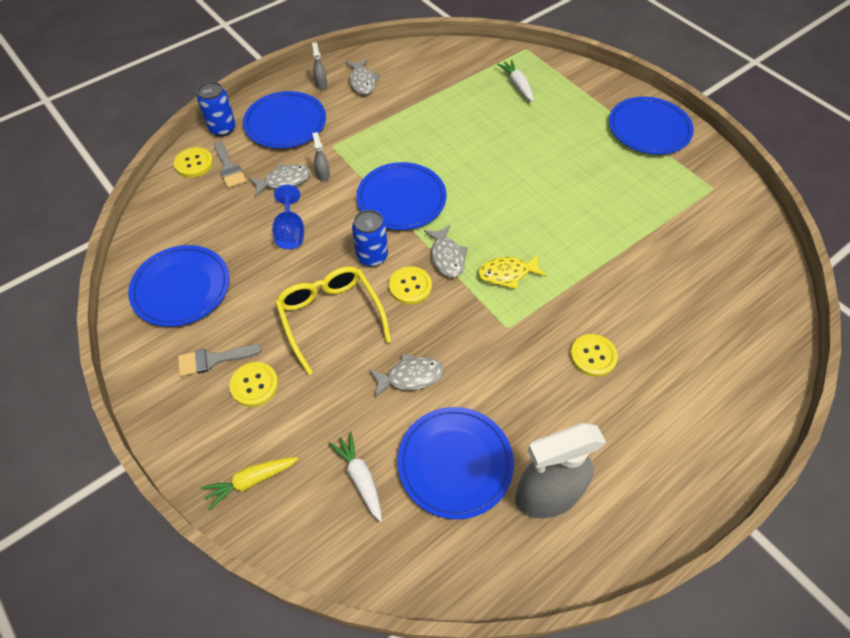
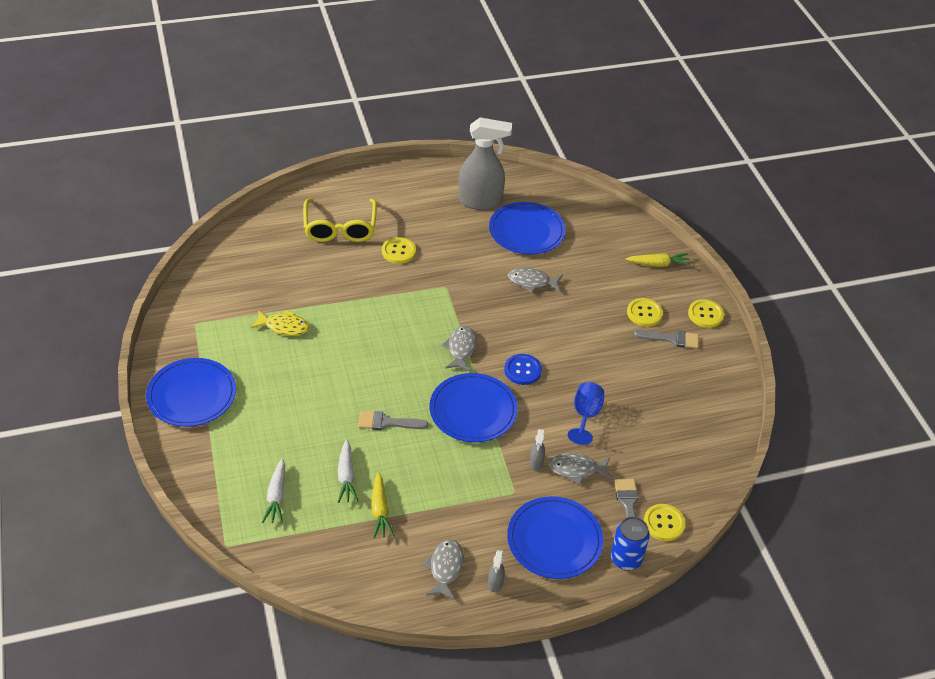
camera: 160 degrees left, 10 degrees down
blue plate [128,245,229,327] -> none
yellow glasses [275,266,391,375] -> yellow glasses moved to [303,199,377,242]
white carrot [329,432,382,522] -> white carrot moved to [338,439,358,503]
blue can [352,210,388,267] -> blue button [504,354,542,385]
yellow button [389,266,432,304] -> yellow button moved to [688,299,724,328]
yellow fish [478,254,546,289] -> yellow fish moved to [250,310,310,336]
none -> grey brush [358,411,428,430]
none -> yellow carrot [371,472,394,538]

